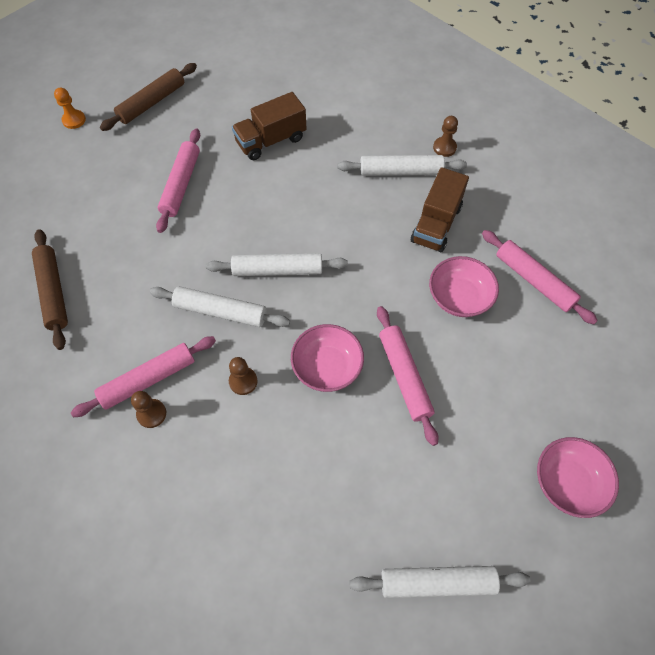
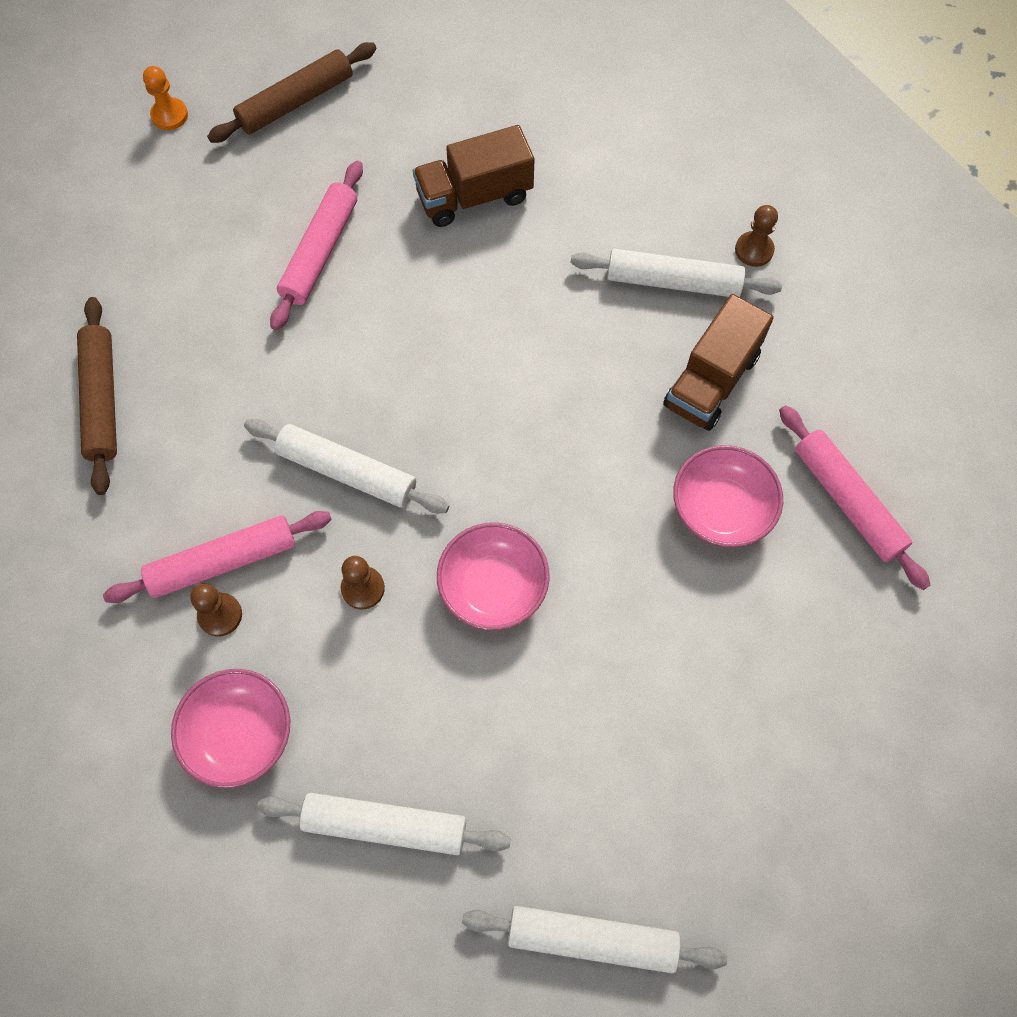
camera: 10 degrees right, 5 degrees up
white rolling pin [206,253,348,276] -> white rolling pin moved to [257,793,511,855]
pink rolling pin [377,306,438,446] -> none
pink bowl [537,437,619,518] -> pink bowl moved to [171,669,290,788]

